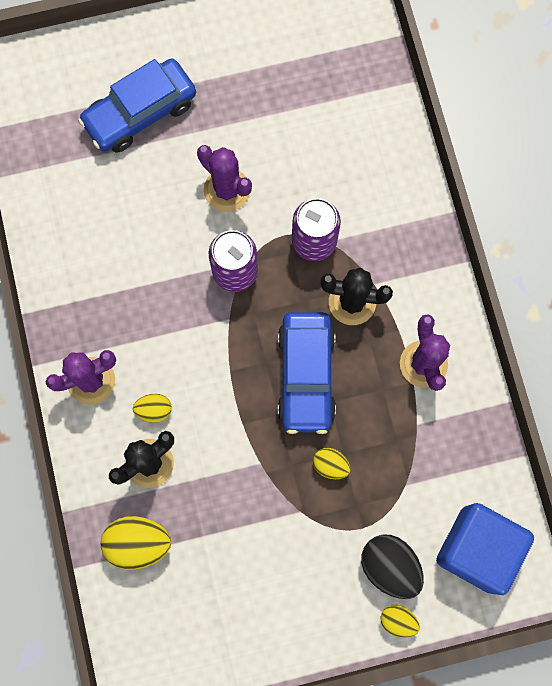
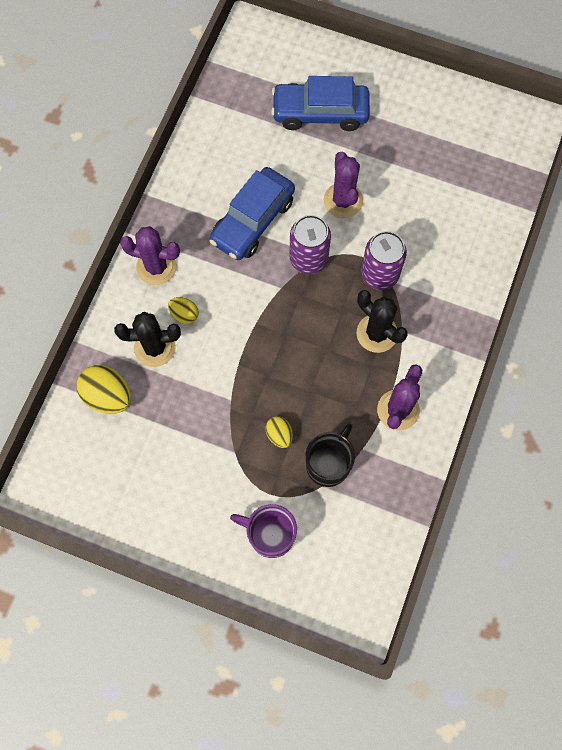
camera: 35 degrees right, 5 degrees down
blue car [278,312,336,434] -> blue car moved to [209,167,295,260]
black egg [361,535,424,599] -> purple mug [230,504,297,558]
yellow egg [381,605,420,638] -> none
blue cube [436,503,534,595] -> none
none -> black mug [306,424,355,487]

